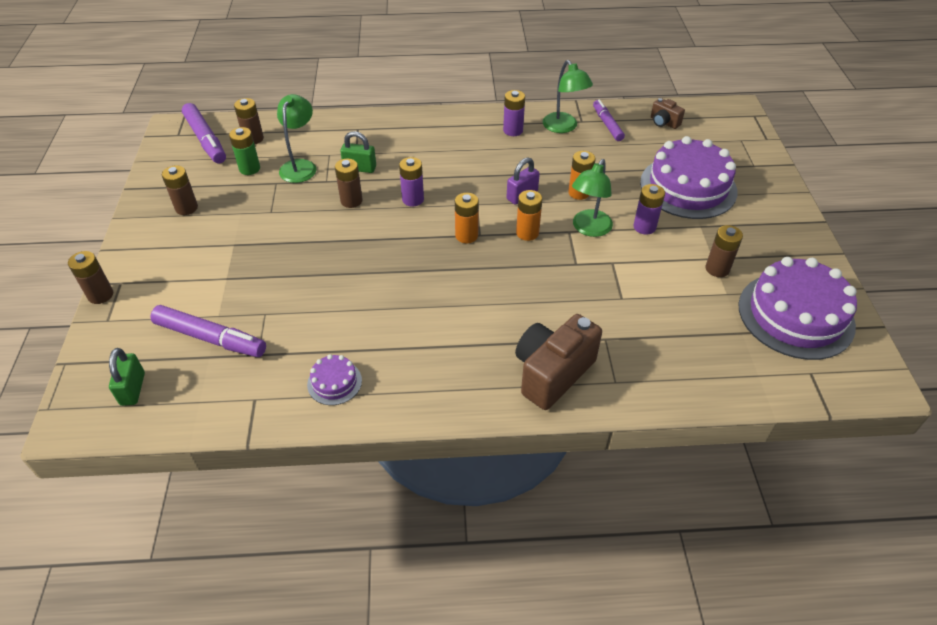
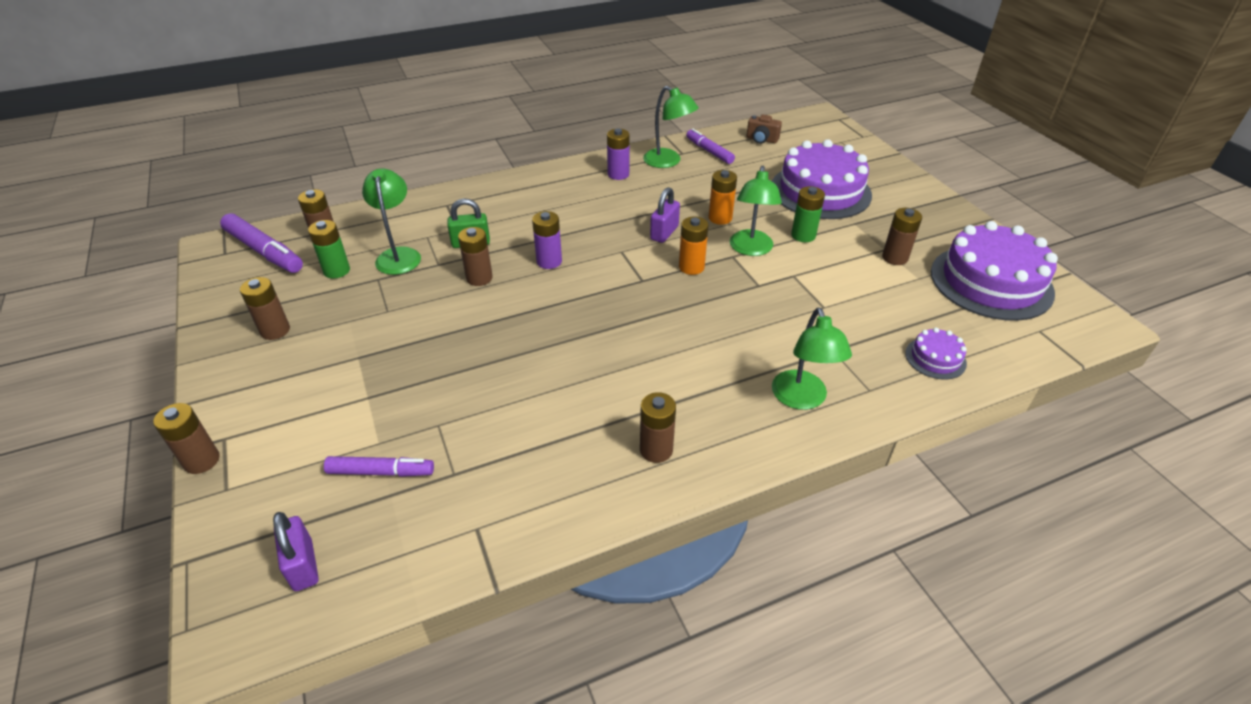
camera: 20 degrees left, 5 degrees down
green padlock [109,348,145,406] -> purple padlock [273,512,319,591]
purple marker [150,305,266,357] -> purple marker [324,456,434,477], size x0.65
purple cake [307,354,362,405] -> purple cake moved to [905,328,967,380]
orange battery [455,193,479,243] -> none
brown camera [515,314,602,410] -> green lamp [772,308,852,410]
purple battery [633,184,665,235] -> green battery [791,186,825,242]
none -> brown battery [640,392,676,463]

